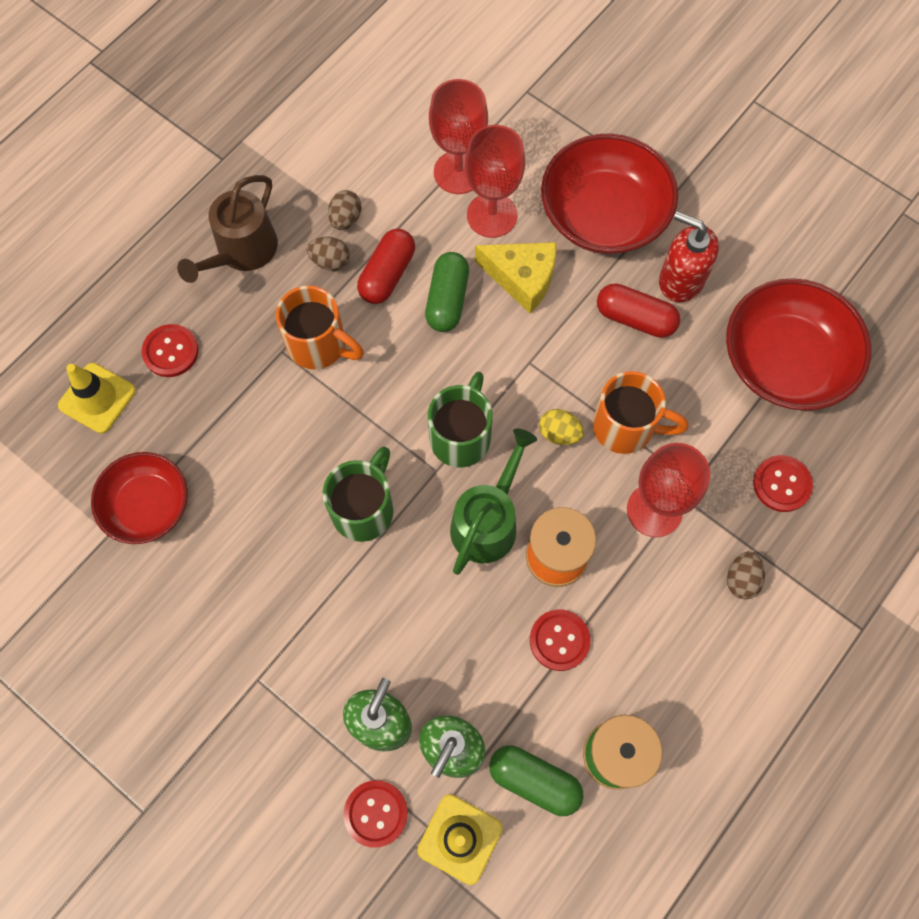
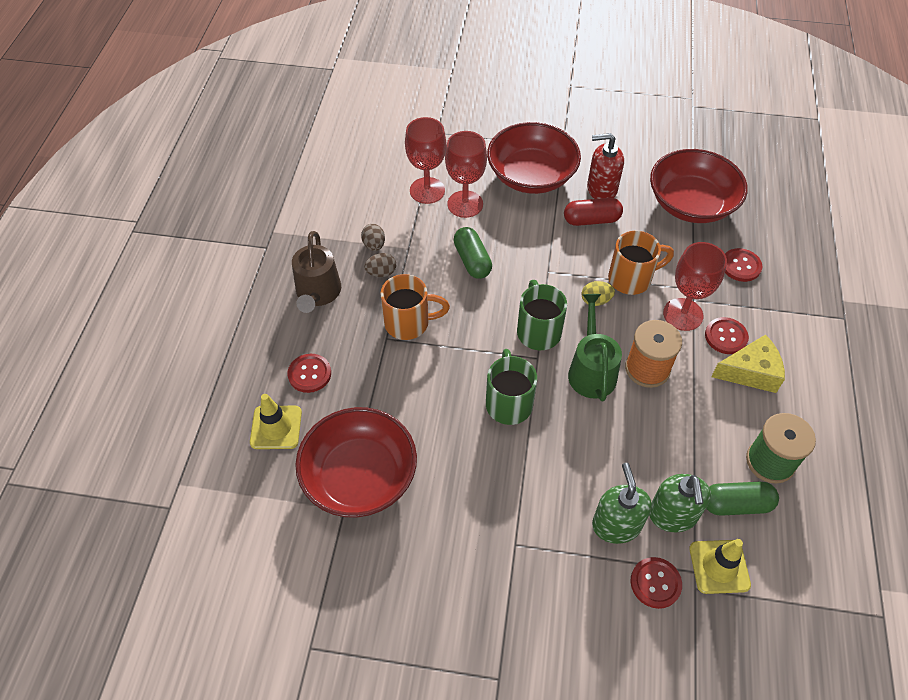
camera: 30 degrees left, 15 degrees down
red bowl [91,452,188,544] -> red bowl [295,407,417,517], size x1.55
red capsule [357,229,415,304] -> none
yellow cheese [475,242,556,313] -> yellow cheese moved to [711,334,785,393]
red button [530,609,591,671] -> red button moved to [705,317,749,354]
brown egg [727,551,765,599] -> none

